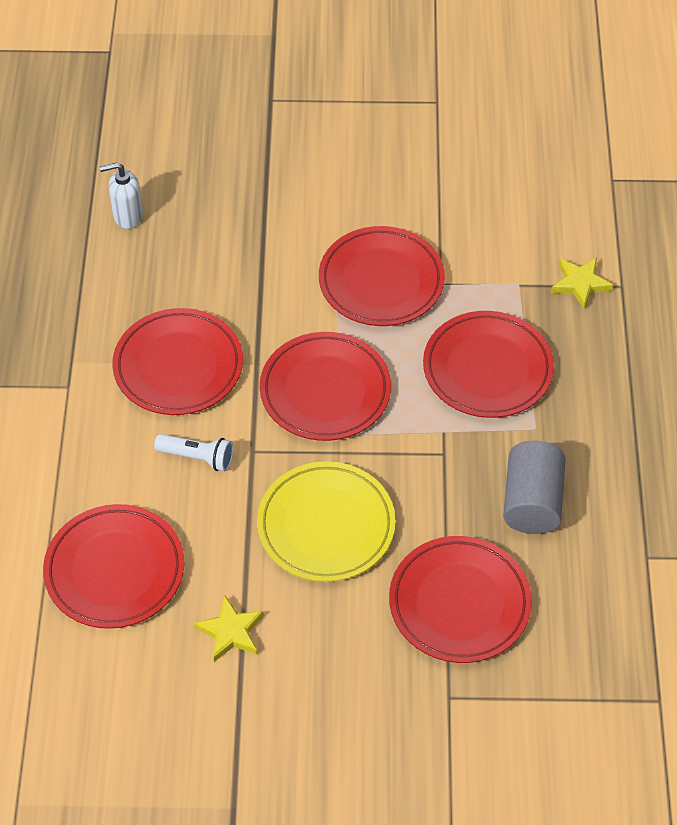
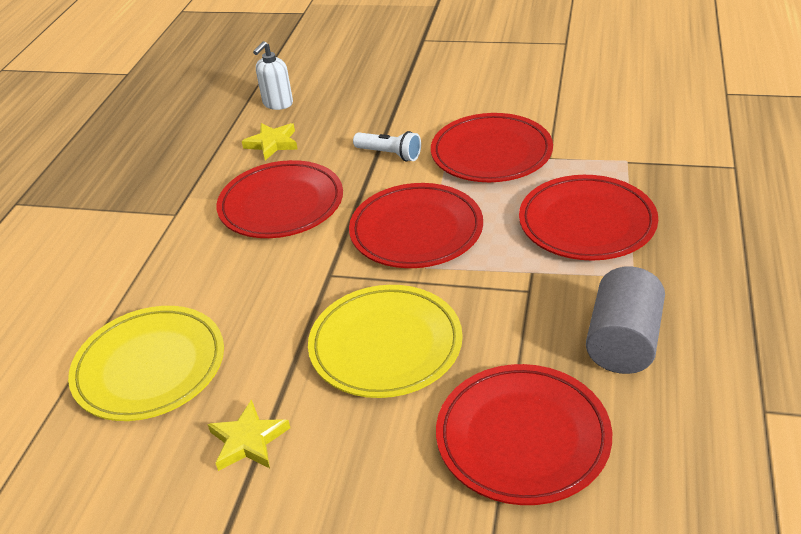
camera: 15 degrees right, 15 degrees down
red plate [43,504,184,629] -> yellow plate [68,306,224,421]
white soap dispenser [100,162,143,229] -> white soap dispenser turned 60 degrees counterclockwise [253,41,293,110]
white flashlight [154,434,234,471] -> white flashlight moved to [353,131,421,162]
yellow star [551,257,613,309] -> yellow star moved to [242,123,298,160]

